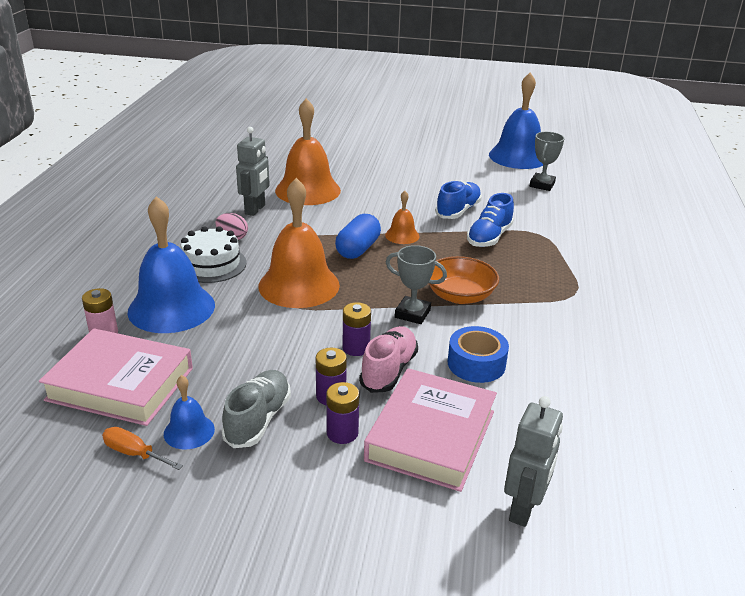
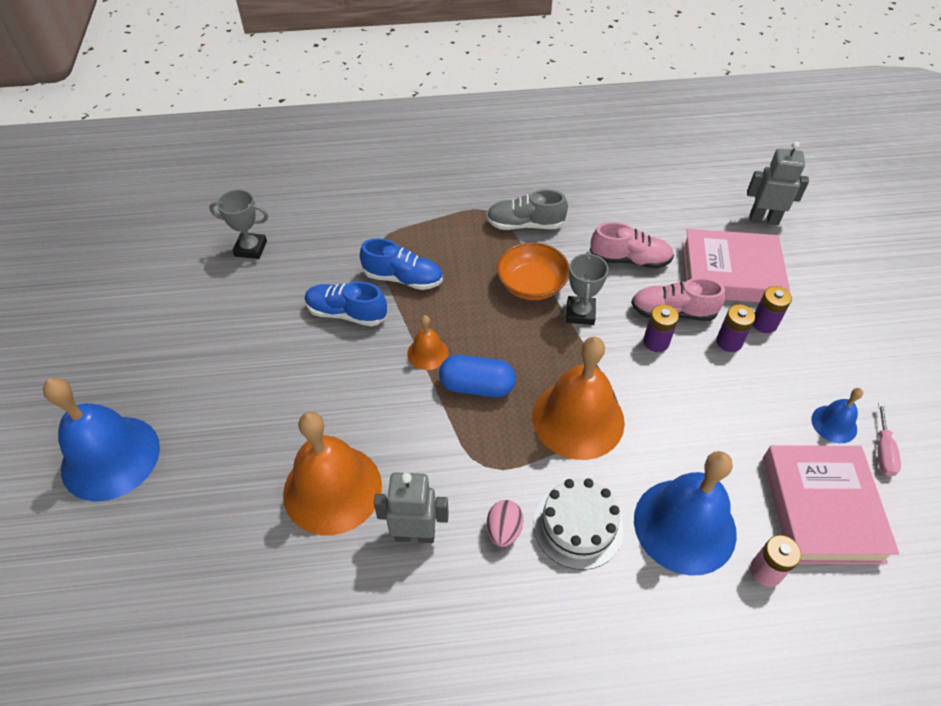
camera: 105 degrees left, 20 degrees up
orange screwdriver [102,427,183,470] -> pink screwdriver [877,403,901,476]
grey shoe [222,370,291,448] -> grey shoe moved to [486,189,568,230]
blue tape [448,326,509,383] -> pink shoe [590,222,674,269]
blue bell [489,72,543,169] -> blue bell moved to [43,378,160,502]

